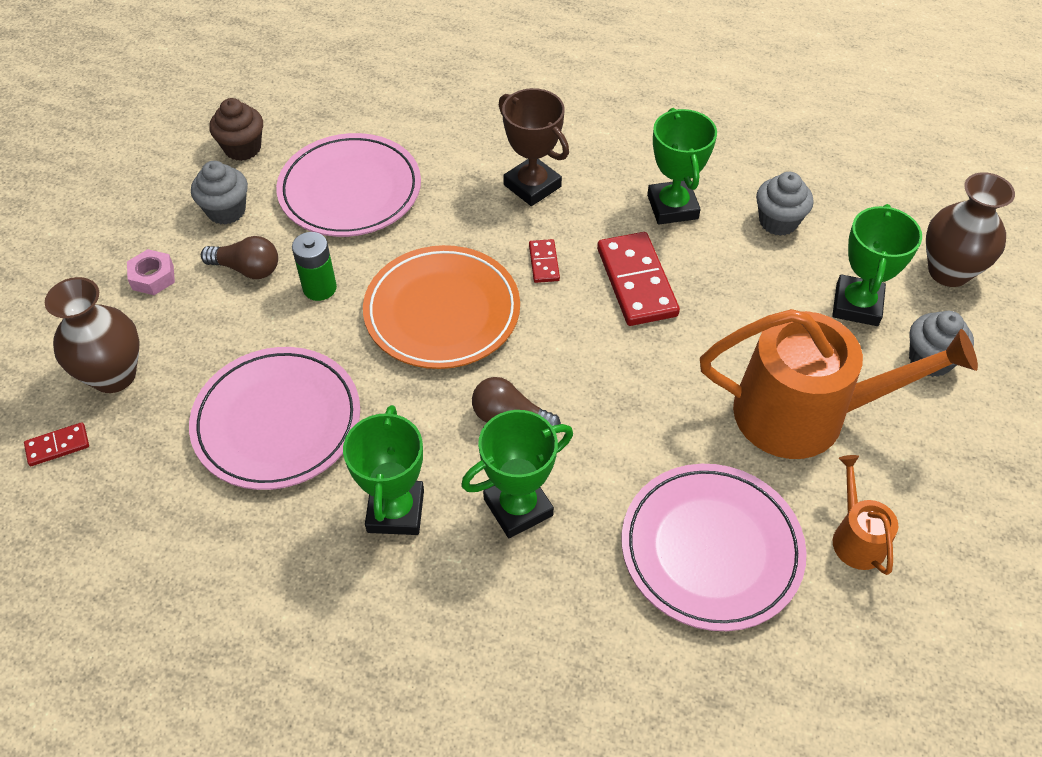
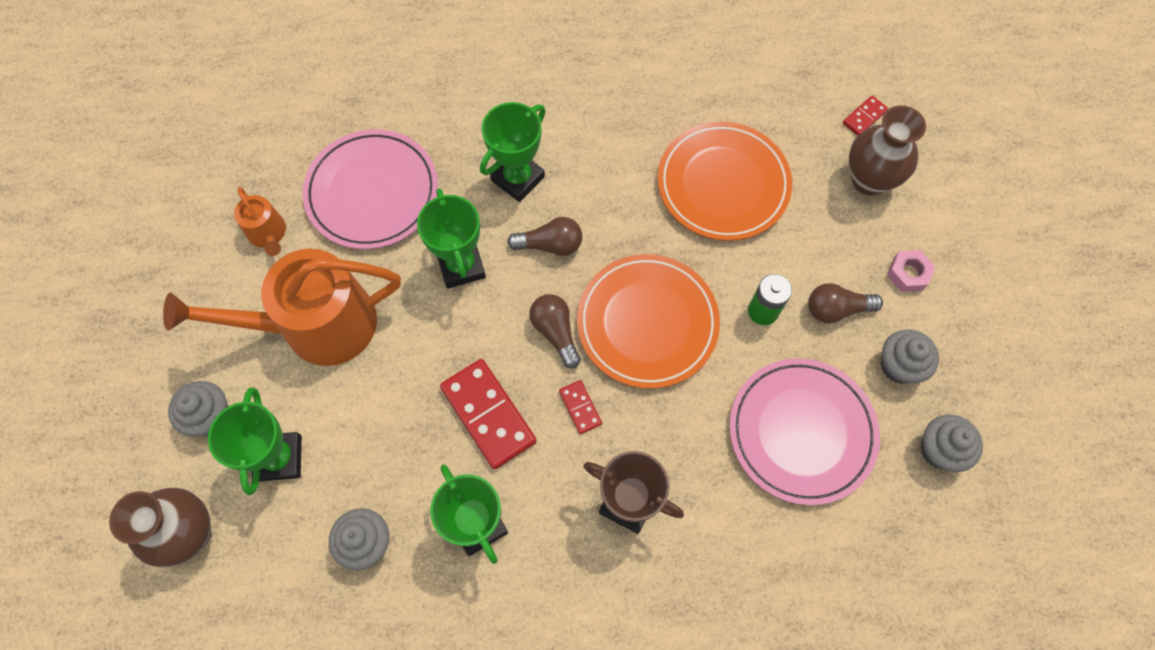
camera: 160 degrees right, 15 degrees up
pink plate [189,347,360,490] -> orange plate [658,122,792,241]
brown cupcake [209,98,263,161] -> grey cupcake [920,415,983,472]
green trophy [343,405,424,535] -> green trophy moved to [417,188,486,289]
none -> brown light bulb [529,294,581,368]

